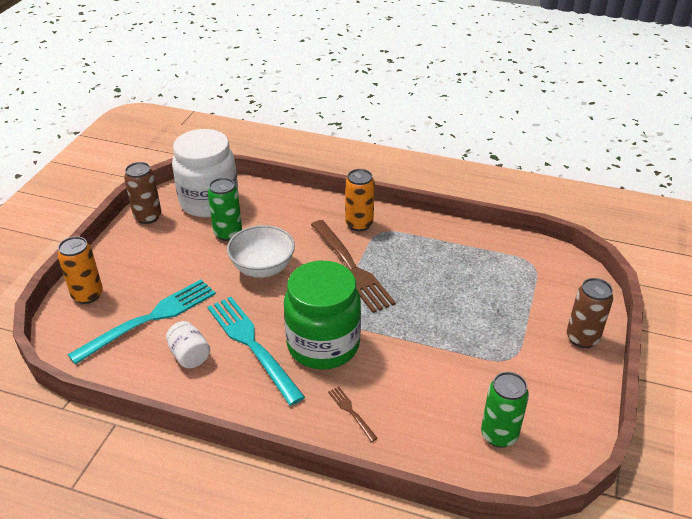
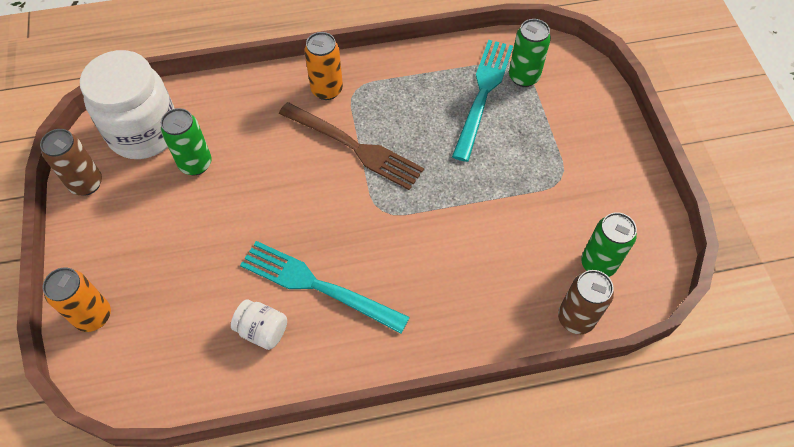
camera: 30 degrees left, 20 degrees up
turquoise fork [68,279,216,365] -> turquoise fork moved to [452,40,513,162]
white bowl [227,225,295,278] -> none
green jar [284,261,361,369] -> none
brown fork [328,387,378,442] -> none
brown can [567,278,613,348] -> brown can moved to [558,270,614,334]
none -> green can [509,19,551,87]

